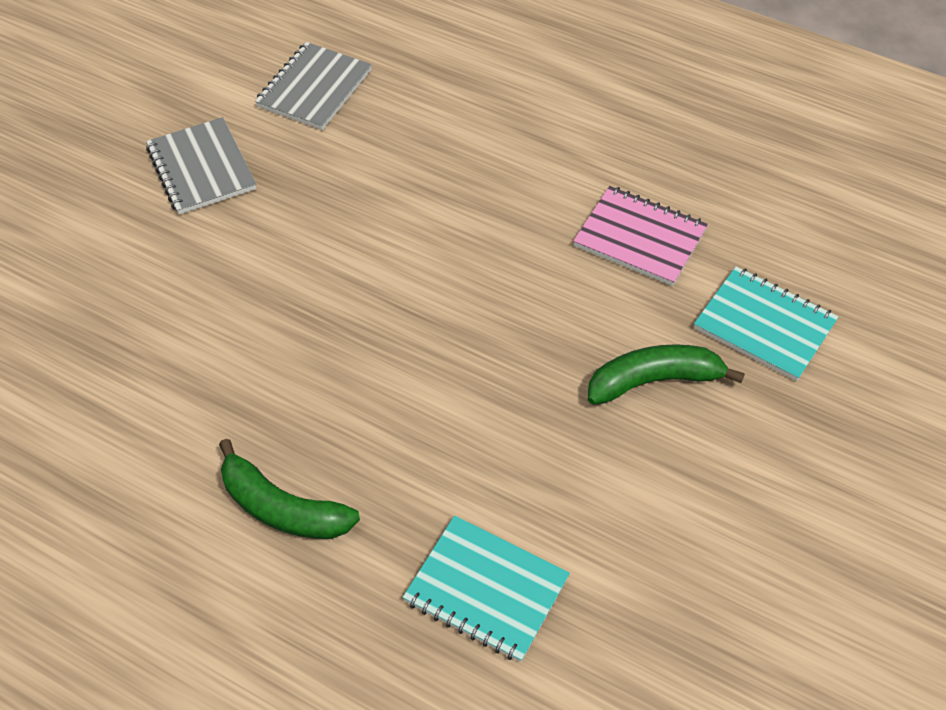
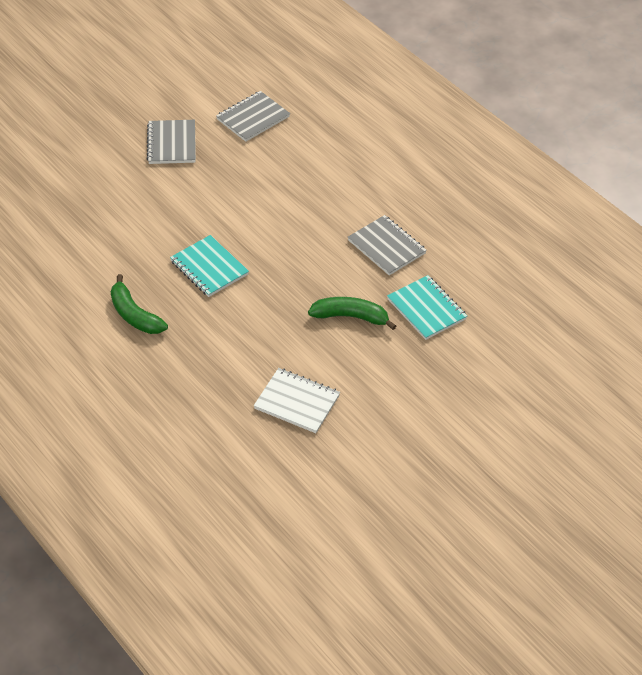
camera: 20 degrees right, 5 degrees down
turquoise notebook [403,515,570,662] -> turquoise notebook moved to [170,235,249,297]
pink notebook [573,186,708,286] -> grey notebook [348,215,427,275]
none -> white notebook [254,368,340,433]

